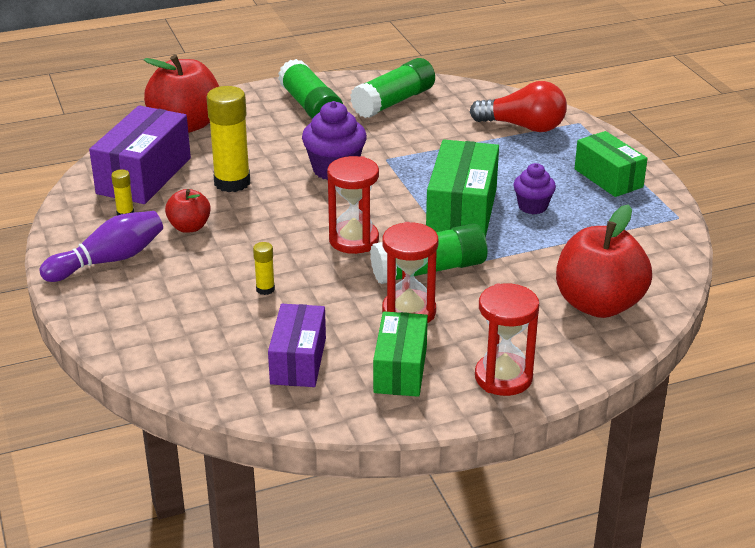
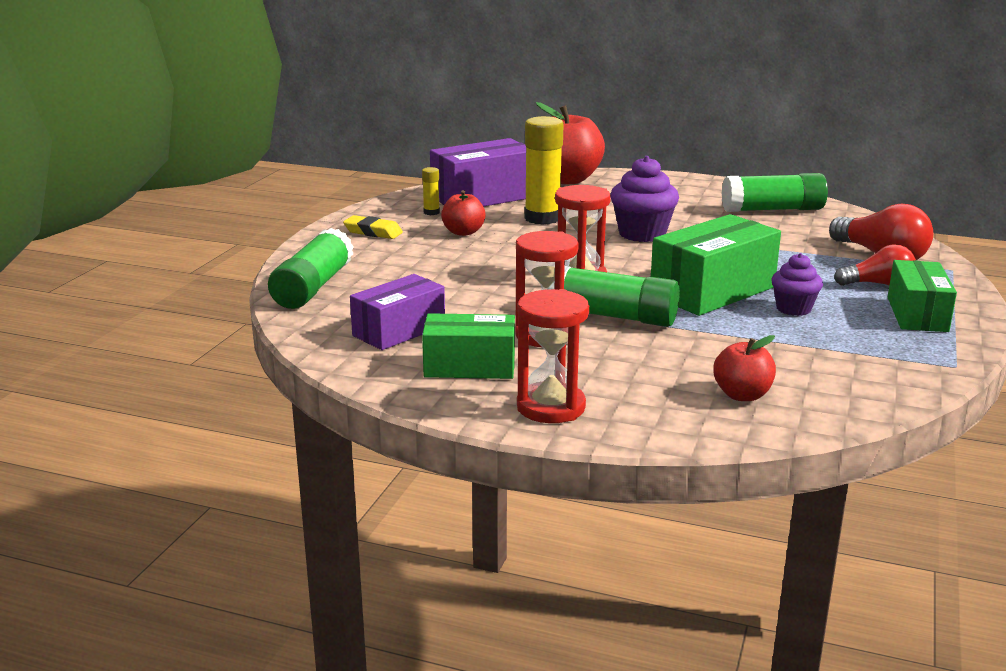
camera: 40 degrees right, 10 degrees down
purple bowling pin [39,211,163,282] -> yellow eraser [343,215,403,239]
yellow glue stick [253,242,275,295] -> none
green glue stick [278,59,343,119] -> green glue stick moved to [268,228,354,309]
green box [373,311,428,397] -> green box turned 45 degrees clockwise [422,313,515,379]
red apple [556,204,652,318] -> red apple [713,335,776,401], size x0.52
none -> red light bulb [834,244,916,286]

